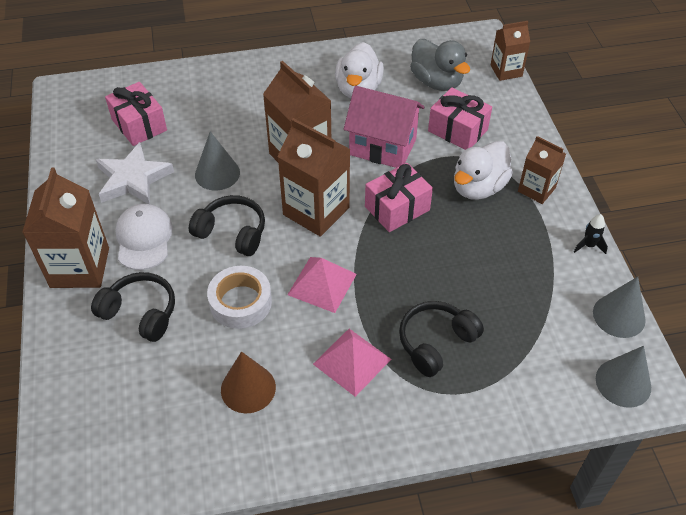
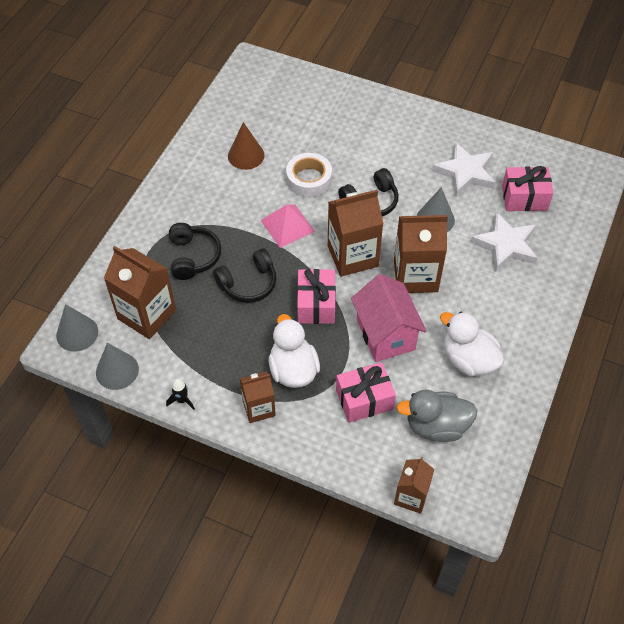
camera: 125 degrees right, 5 degrees up
brown carton [22,168,109,288] -> brown carton moved to [104,246,176,339]
black headphones [91,272,175,342] -> black headphones moved to [213,248,277,303]
white cap [115,204,173,270] -> none
pink pyramid [313,329,391,397] -> none
pink house [344,86,425,168] -> pink house turned 75 degrees counterclockwise [351,274,426,362]
none -> white star [471,212,538,271]

